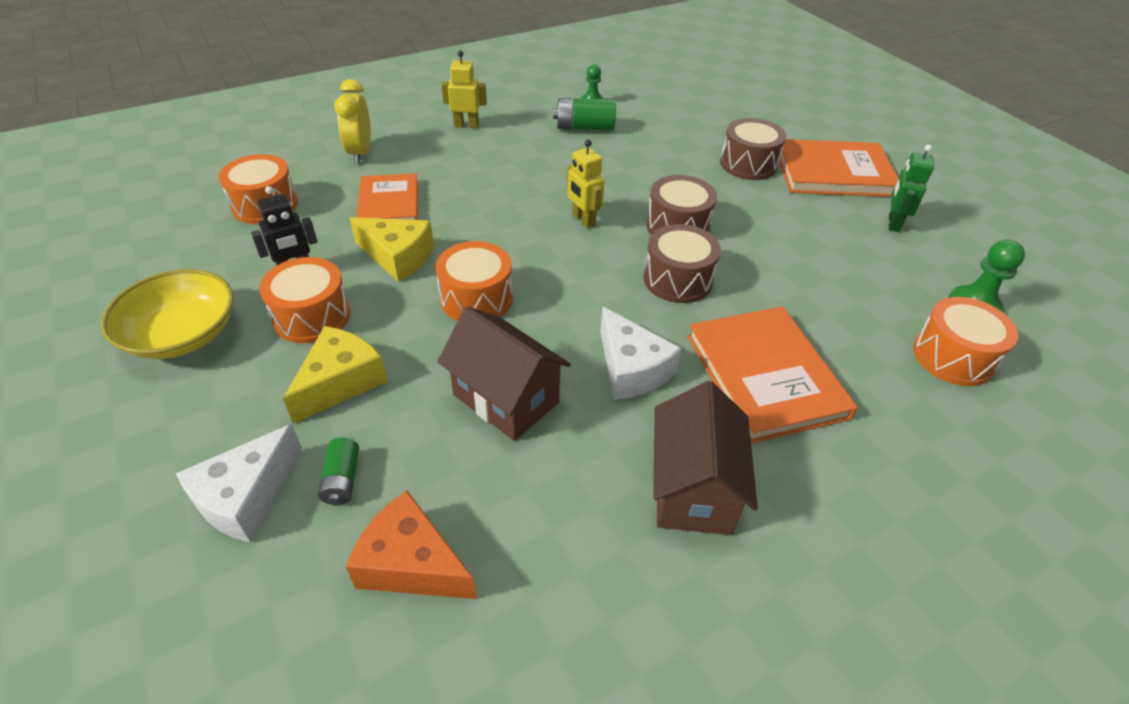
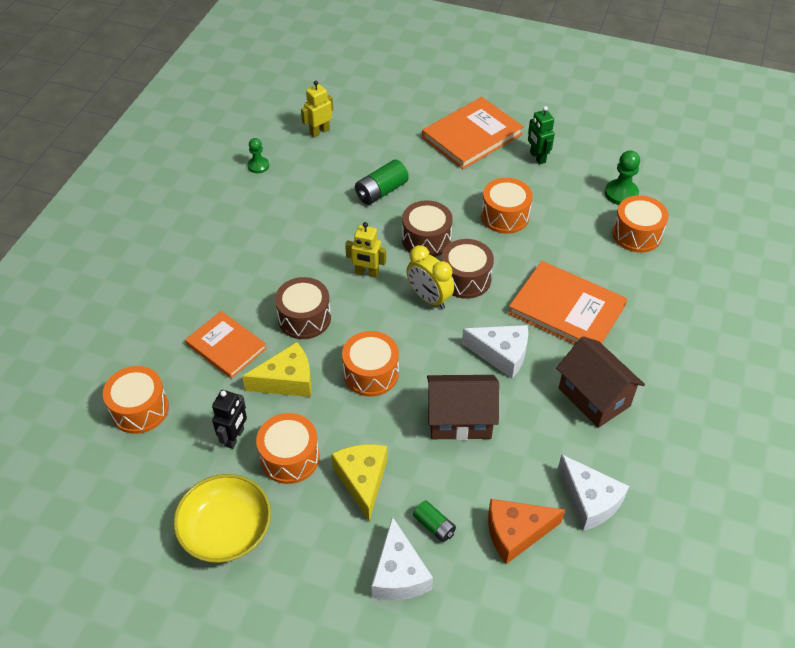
camera: 40 degrees left, 5 degrees up
yellow clock [334,79,371,164] -> yellow clock moved to [406,245,454,309]
yellow robot [441,50,487,128] -> yellow robot moved to [301,81,333,138]
green battery [553,98,616,130] -> green battery moved to [355,160,409,205]
brown drum [720,118,786,180] -> brown drum moved to [275,277,331,339]
none -> orange drum [481,178,533,234]
none -> white cheese [558,454,629,531]

